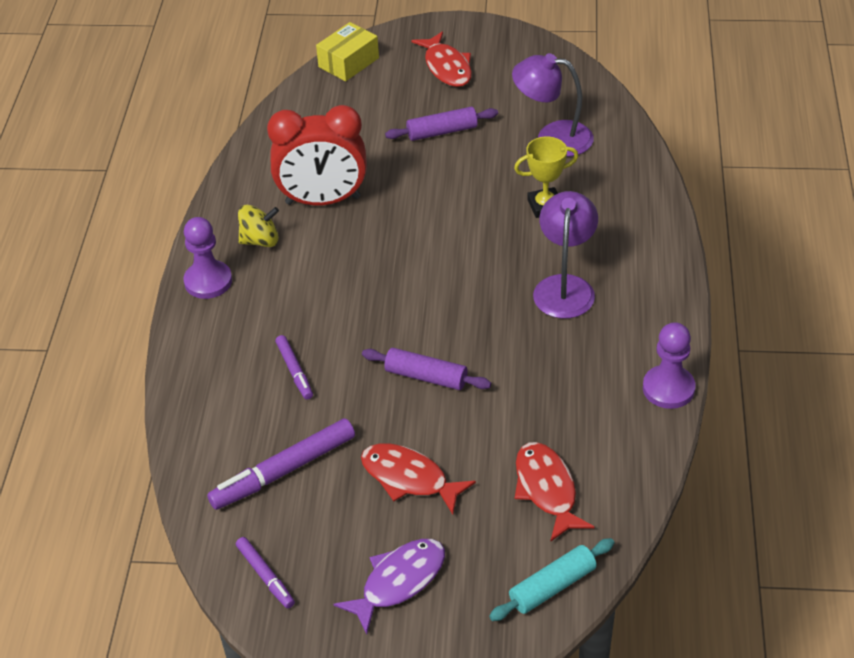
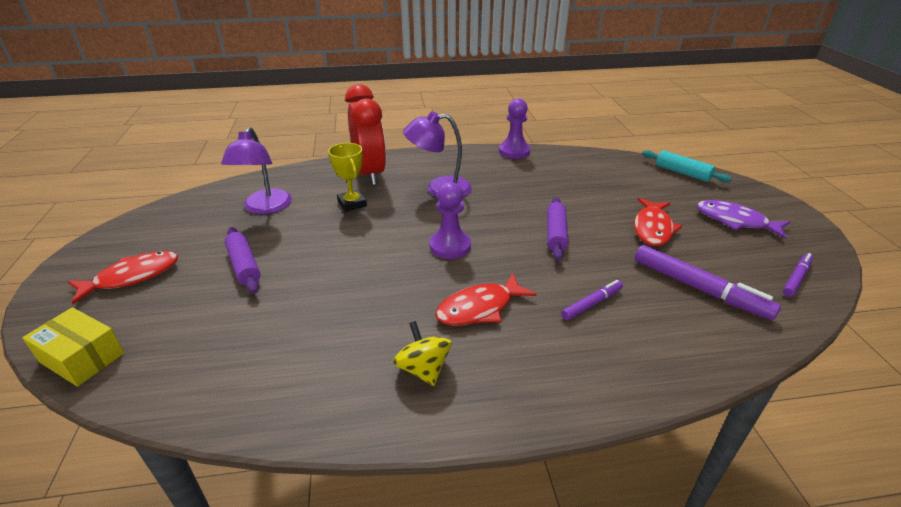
camera: 105 degrees left, 10 degrees down
purple pawn [183,217,232,299] -> purple pawn moved to [429,182,471,259]
red clock [267,105,367,205] -> red clock moved to [345,84,386,185]
red fish [514,442,594,542] -> red fish moved to [435,273,537,326]

